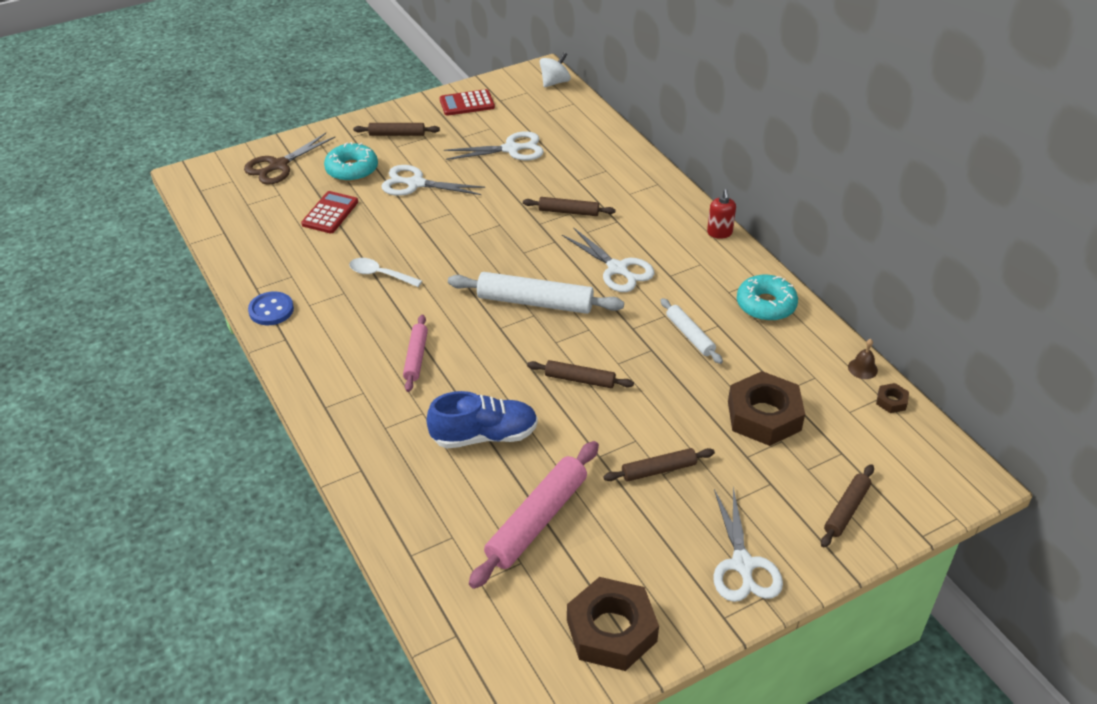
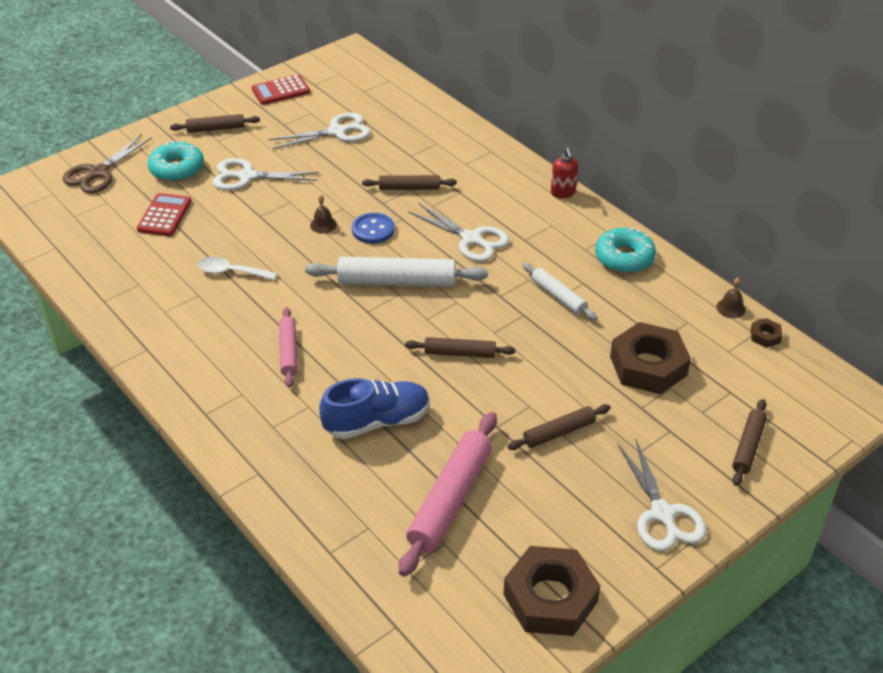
camera: 10 degrees left, 0 degrees up
blue button [248,291,294,325] -> blue button moved to [352,213,394,244]
white spinning top [540,52,571,87] -> none
none -> brown bell [310,195,337,233]

